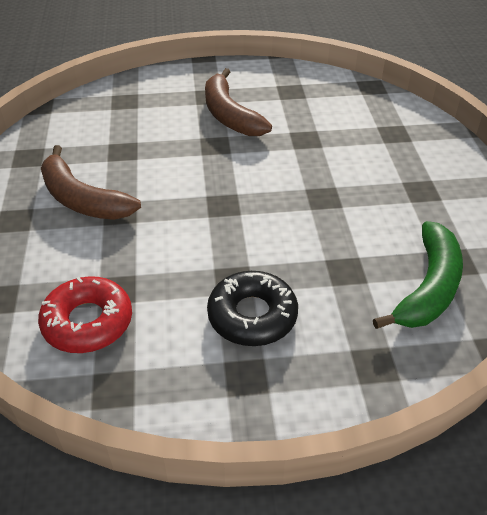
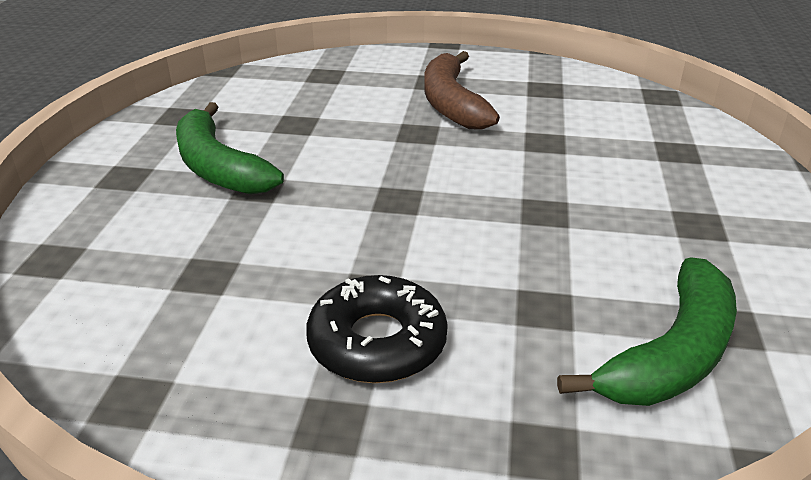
camera: 15 degrees right, 10 degrees down
red donut [38,276,132,353] -> none
brown banana [41,145,141,220] -> green banana [176,102,284,195]

